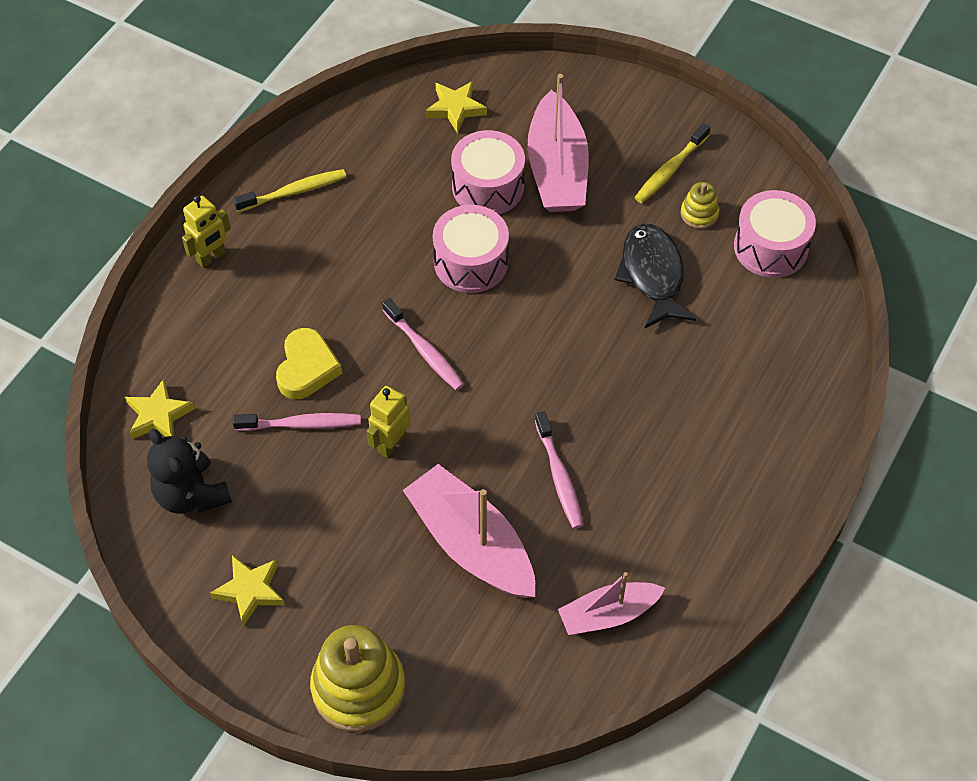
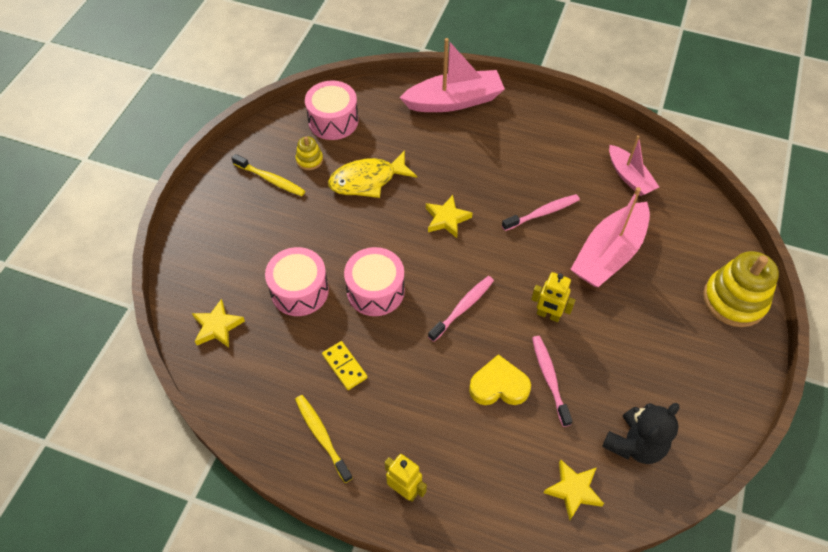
camera: 100 degrees left, 0 degrees up
yellow star [210,555,285,627] -> yellow star moved to [426,195,472,238]
pink boat [527,74,589,212] -> pink boat moved to [399,38,505,112]
black fish [615,224,696,328] -> yellow fish [328,150,417,198]
none -> yellow domino [322,341,367,390]

